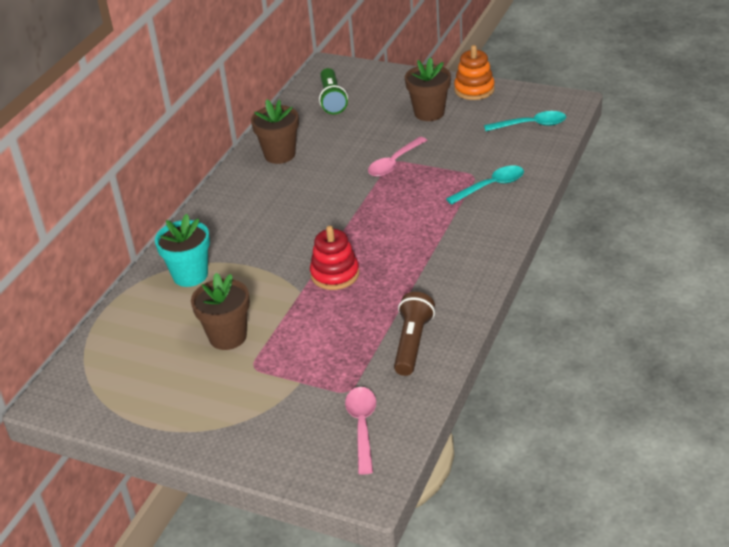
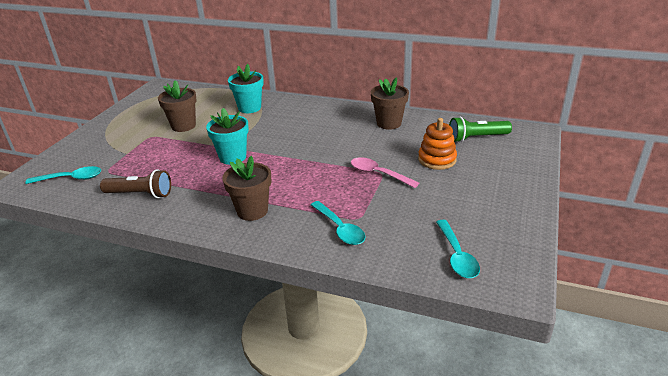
camera: 85 degrees right, 5 degrees down
red stacking toy [310,226,359,290] -> turquoise flower pot [206,108,249,165]
pink spoon [345,387,376,475] -> turquoise spoon [25,166,101,184]
brown flower pot [405,58,451,121] -> brown flower pot moved to [222,156,272,221]
orange stacking toy [454,45,495,100] -> orange stacking toy moved to [418,118,457,170]

